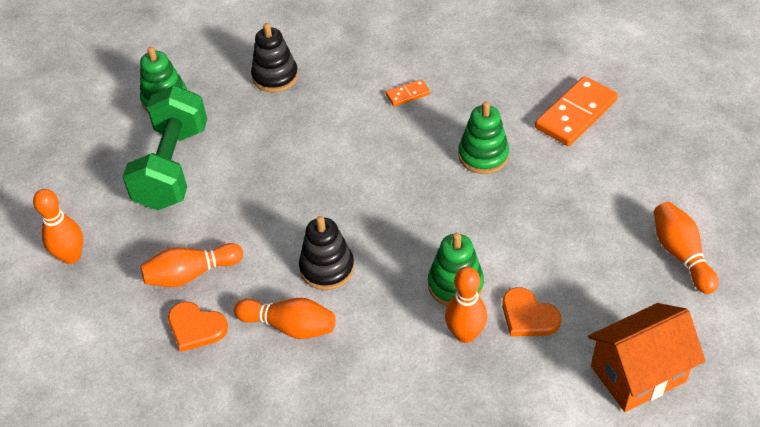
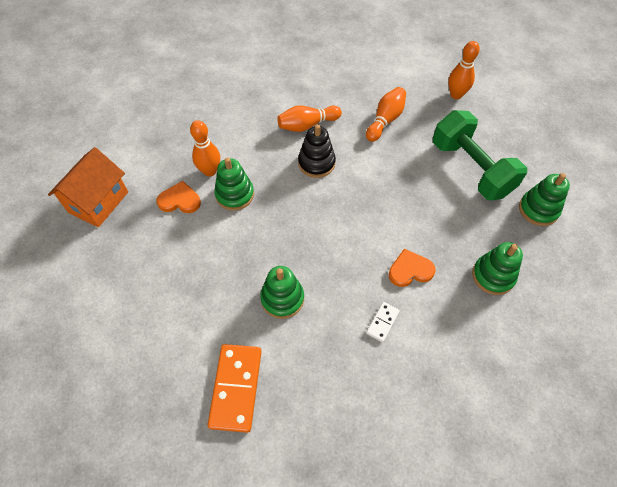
camera: 140 degrees right, 10 degrees up
orange heart [168,302,228,352] -> orange heart moved to [389,249,436,287]
black stacking toy [251,23,298,92] -> green stacking toy [472,242,523,295]
orange domino [386,79,430,106] -> white domino [366,302,400,342]
orange bowling pin [654,202,719,294] -> none

